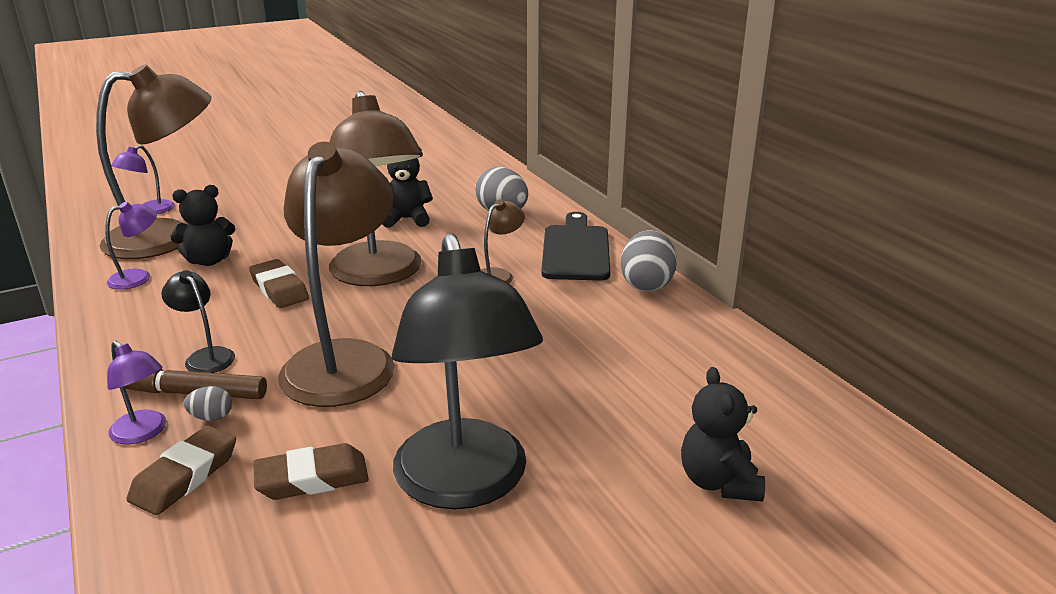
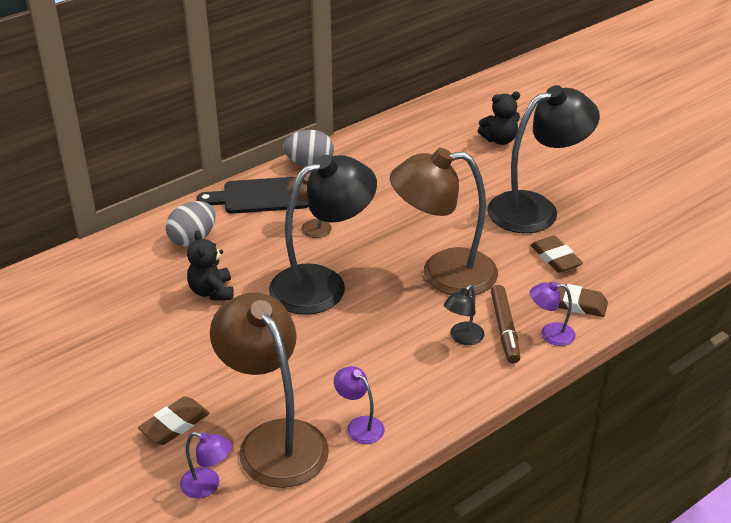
camera: 100 degrees left, 10 degrees up
purple lamp [107,341,166,445] -> purple lamp turned 120 degrees counterclockwise [530,281,575,346]
black teddy bear [171,185,235,266] -> none
grey egg [184,386,232,421] -> none
brown eraser [249,259,309,308] -> brown eraser moved to [138,397,210,445]
brown lamp [329,91,423,286] -> black lamp [269,155,377,315]

